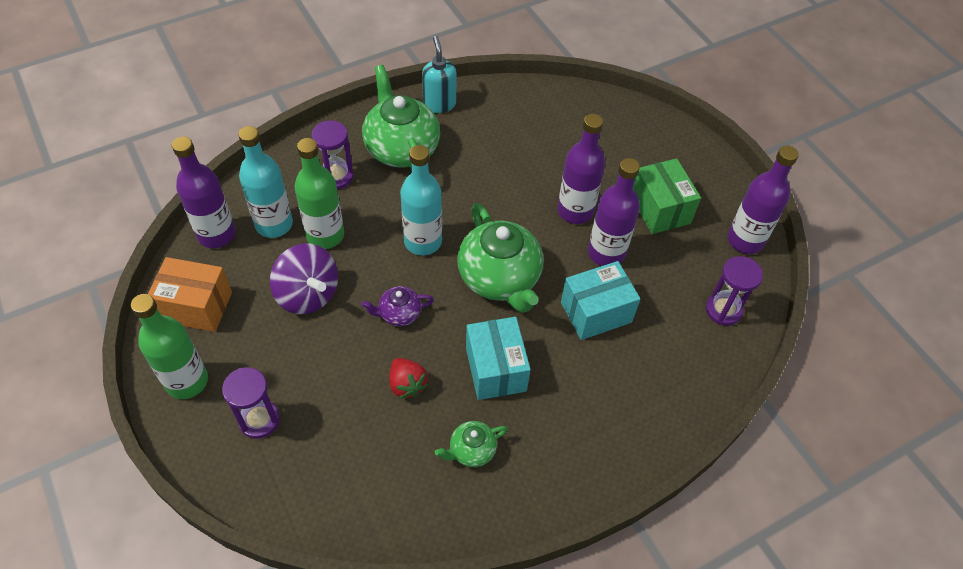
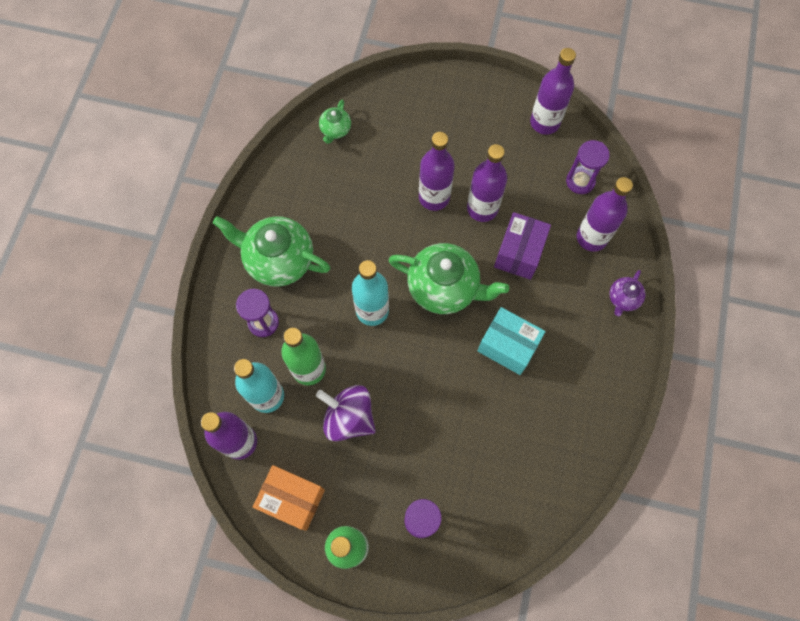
camera: 45 degrees left, 15 degrees up
orange box [148,257,232,332] -> orange box turned 60 degrees clockwise [253,465,325,531]
purple spinning top [270,244,338,314] -> purple spinning top turned 150 degrees counterclockwise [316,385,376,442]
purple teapot [361,286,434,326] -> purple teapot moved to [609,270,646,316]
red strawberry [389,358,428,399] -> none
turquoise soap dispenser [422,36,456,113] -> none
green teapot [435,421,508,467] -> green teapot moved to [319,100,351,144]
turquoise box [561,261,640,340] -> purple box [494,212,551,280]
green box [633,158,701,234] -> none
none -> purple bottle [576,177,633,252]

